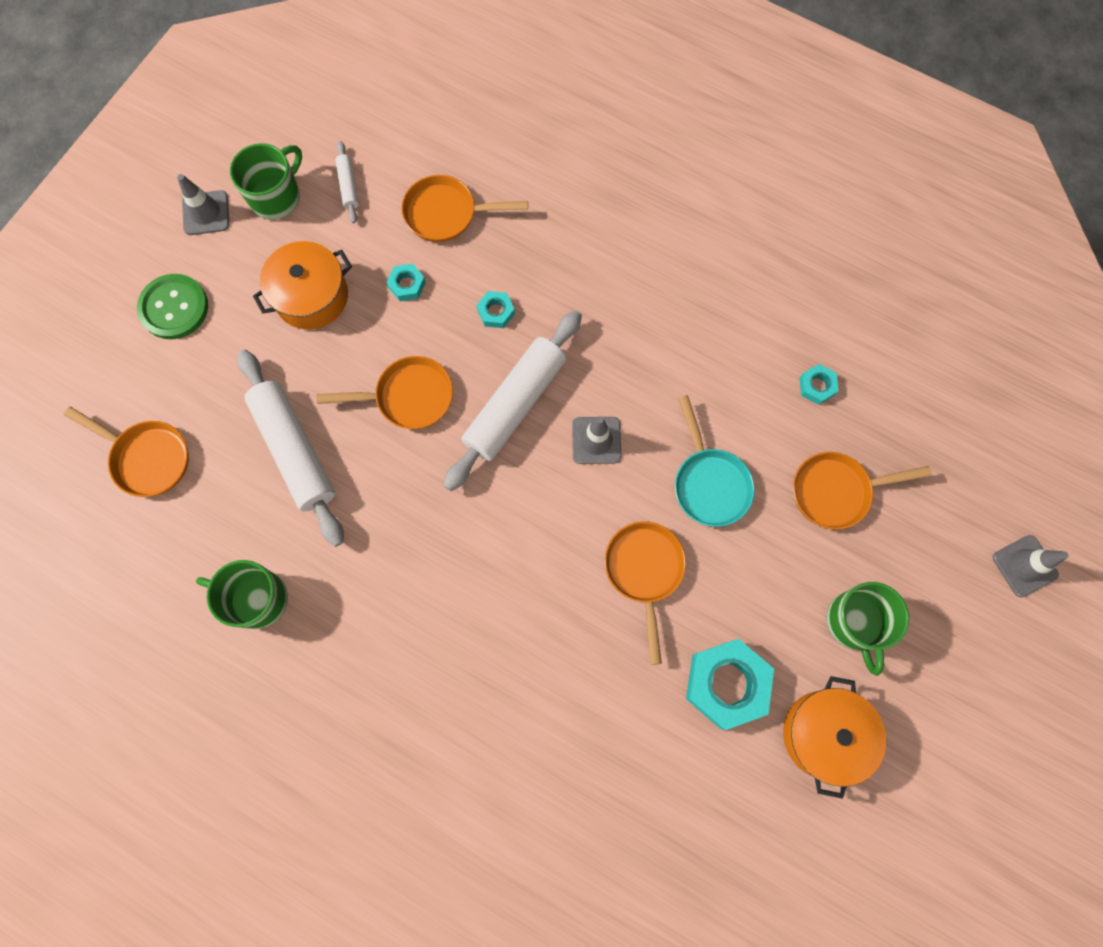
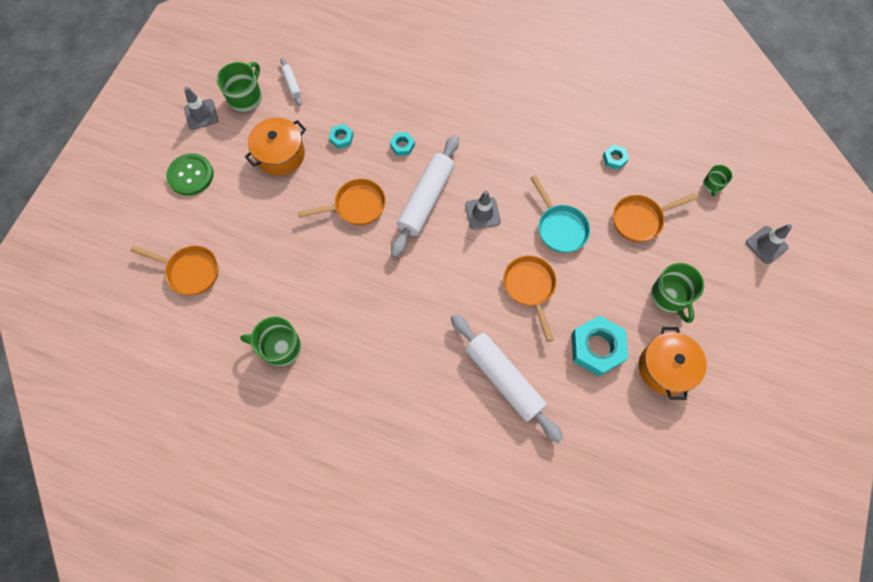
camera: 10 degrees left, 5 degrees down
white rolling pin [238,350,344,547] -> white rolling pin moved to [451,314,563,443]
orange pan [401,175,528,242] -> none
none -> green mug [703,165,733,197]

